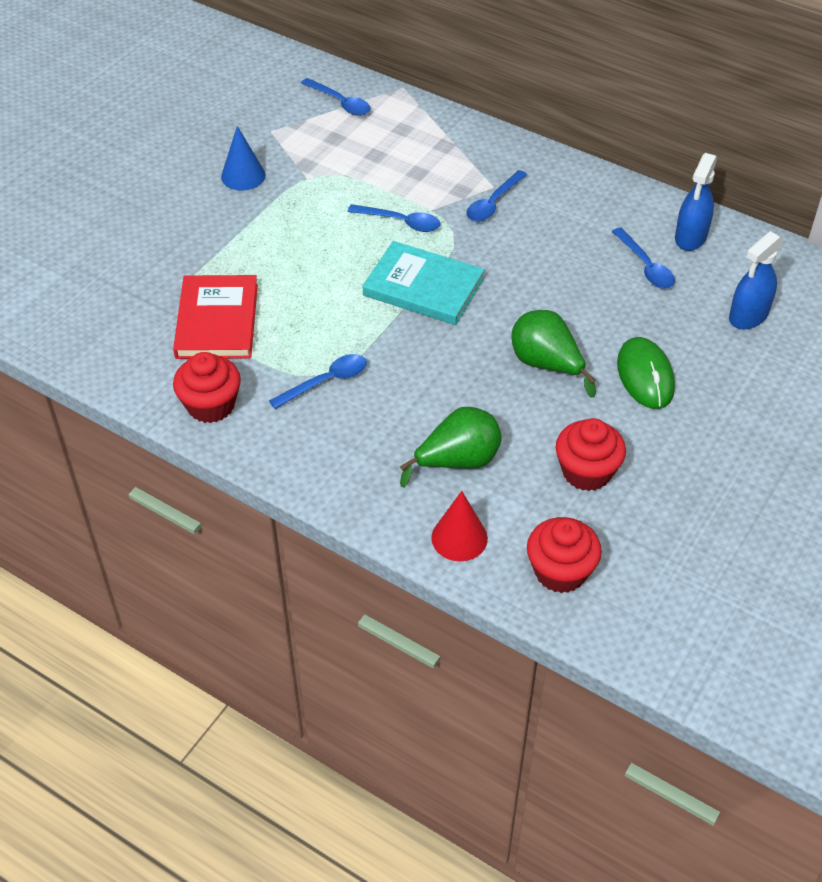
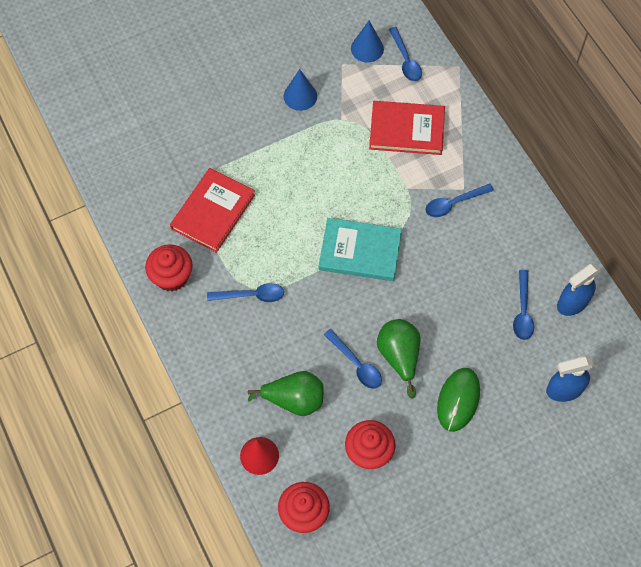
camera: 30 degrees right, 15 degrees up
blue spoon [348,204,441,232] -> blue spoon moved to [324,329,382,389]
turquoise book [363,241,485,325] -> turquoise book turned 45 degrees counterclockwise [319,218,402,281]
none -> blue cone [351,21,384,62]
none -> red book [369,101,445,155]

